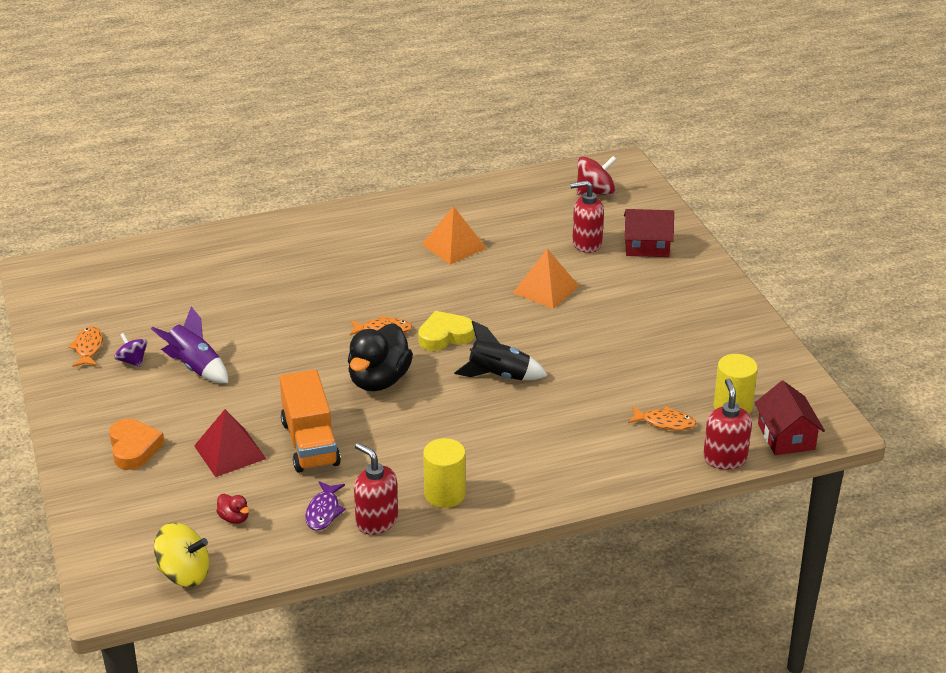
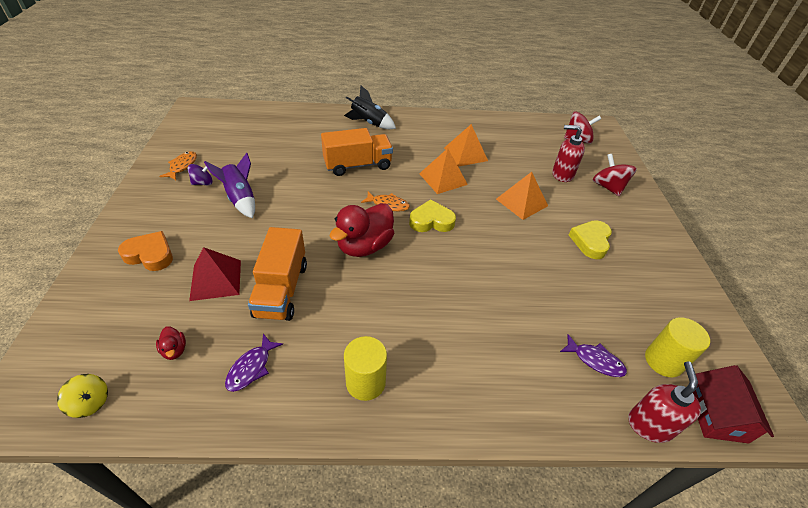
camera: 15 degrees right, 10 degrees up
orange heart [109,419,164,470] -> orange heart turned 75 degrees counterclockwise [118,231,173,271]
purple spinning top [114,333,147,367] -> purple spinning top turned 90 degrees clockwise [188,164,213,185]
yellow spinning top [154,523,209,587] -> yellow spinning top [57,374,108,418], size x0.62
black duck [348,323,413,391] -> red duck [330,203,394,257]
red soap dispenser [354,443,398,535] -> none
black rocket [454,320,548,380] -> black rocket moved to [344,86,396,129]
red house [624,209,674,257] -> red spinning top [593,154,637,196]
orange fish [628,406,697,431] -> purple fish [560,334,627,377]
none -> orange truck [321,128,393,176]
none -> orange pyramid [419,148,468,194]
none -> yellow heart [569,220,612,259]

